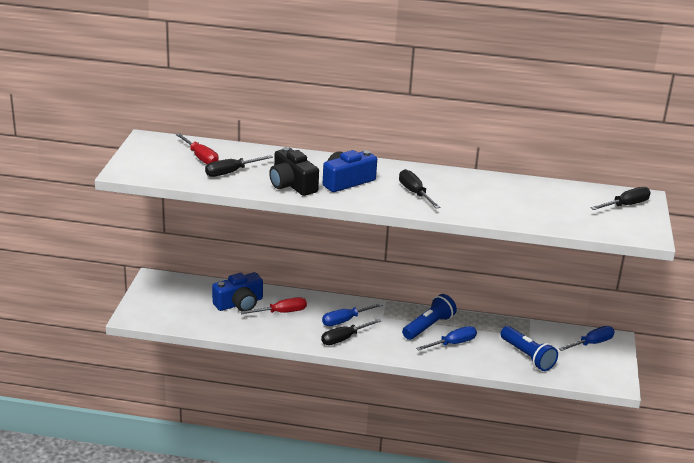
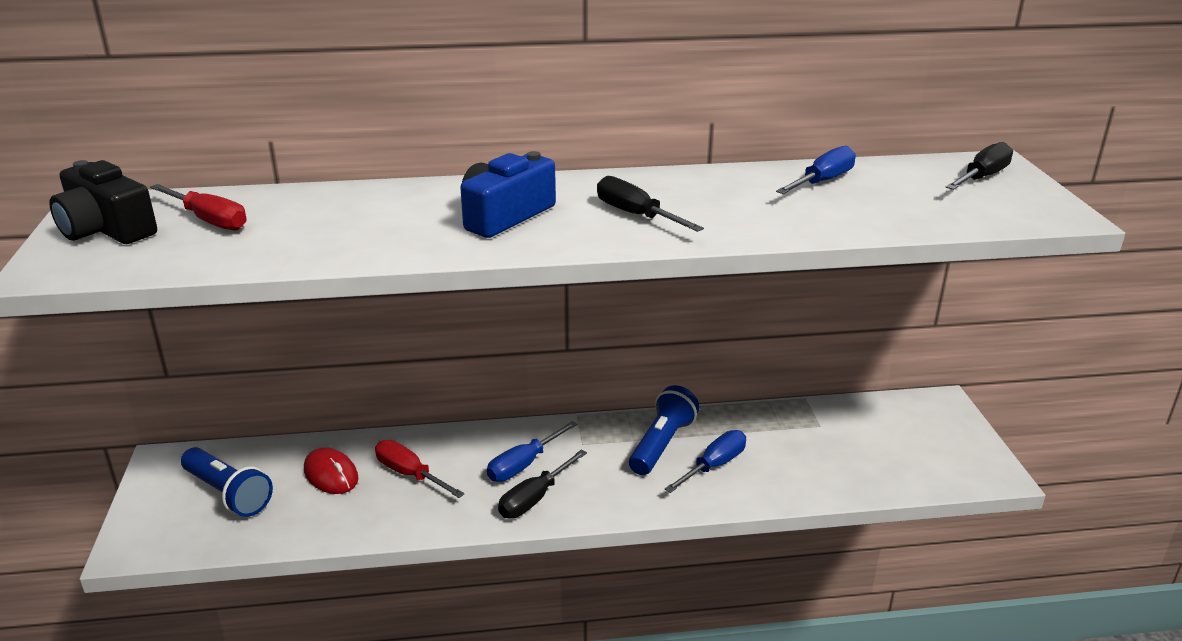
camera: 15 degrees left, 0 degrees up
black screwdriver [205,155,273,177] -> none
blue camera [212,272,263,311] -> red mouse [304,447,358,494]
red screwdriver [240,297,307,314] -> red screwdriver turned 105 degrees counterclockwise [375,440,465,498]
black camera [269,147,319,196] -> black camera moved to [49,160,157,244]
blue flashlight [500,326,558,371] -> blue flashlight moved to [181,447,273,517]
blue screwdriver [559,326,615,351] -> blue screwdriver moved to [776,146,856,194]

